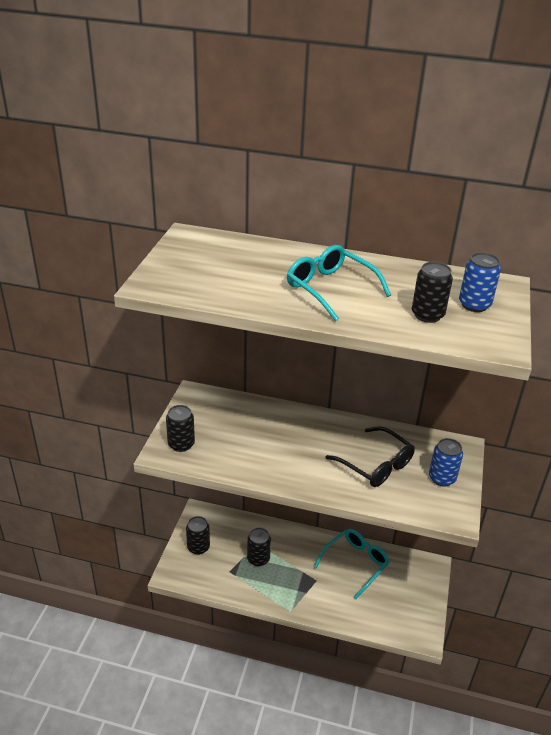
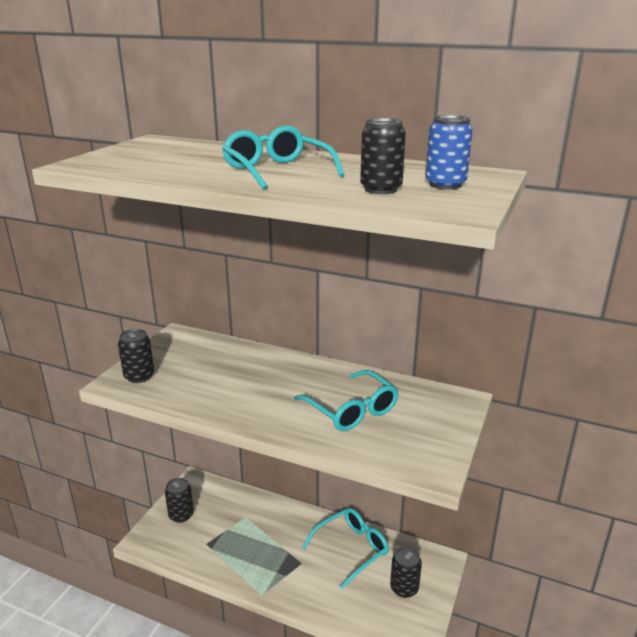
camera: 10 degrees right, 10 degrees down
black can [247,528,271,566] -> black can moved to [390,546,422,598]
black glasses [325,426,415,487] -> turquoise glasses [294,370,399,431]
blue can [429,438,463,487] -> none

